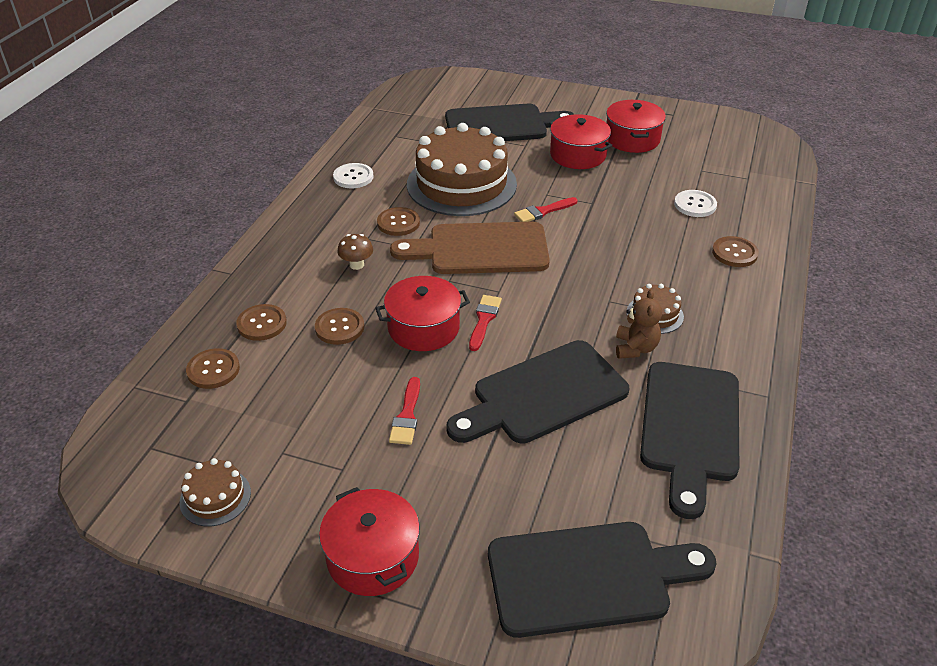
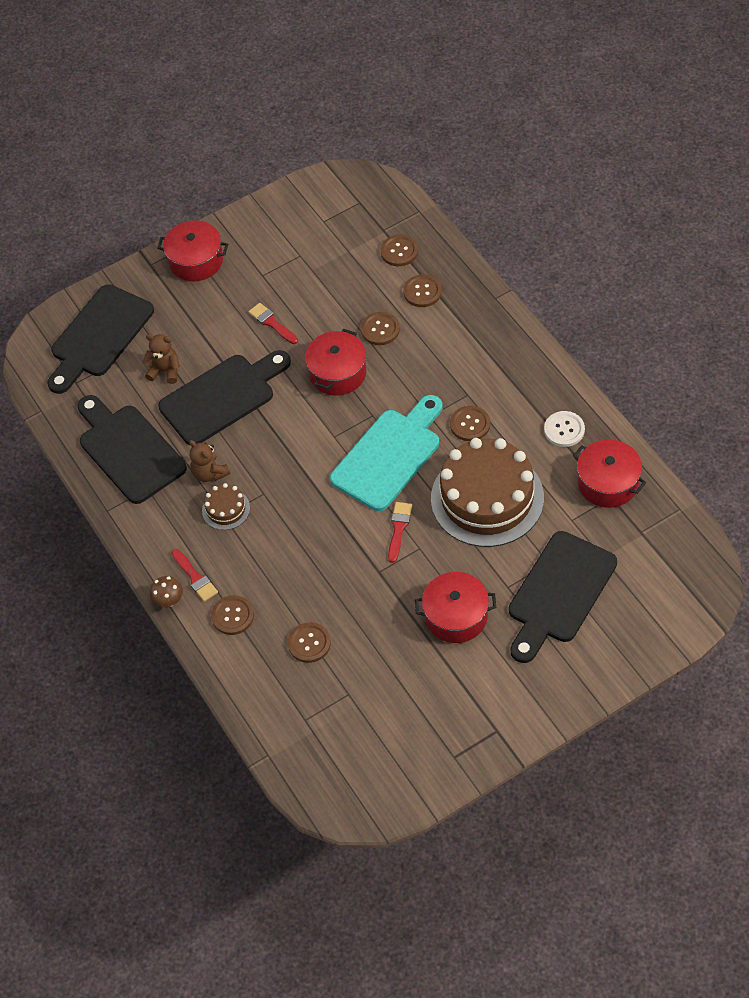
camera: 135 degrees right, 15 degrees up
brown cake [180,458,251,526] -> none
brown mushroom [337,234,373,270] -> brown mushroom moved to [150,576,183,607]
brown cutting board [390,222,550,274] -> turquoise cutting board [330,395,443,511]
black cutting board [446,340,629,444] -> black cutting board turned 45 degrees clockwise [158,350,291,445]
red brush [469,295,502,351] -> red brush moved to [172,549,218,602]
red pot [606,100,666,153] -> red pot moved to [573,439,646,508]
white button [674,190,717,217] -> brown button [288,622,331,663]
none -> brown teddy bear [142,334,180,384]

